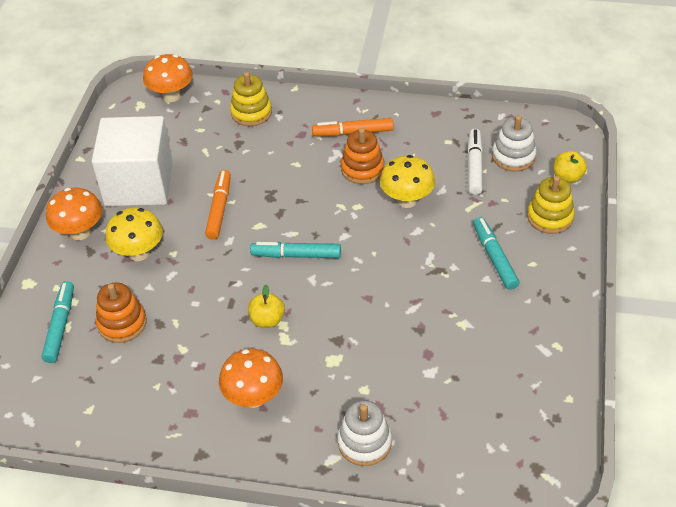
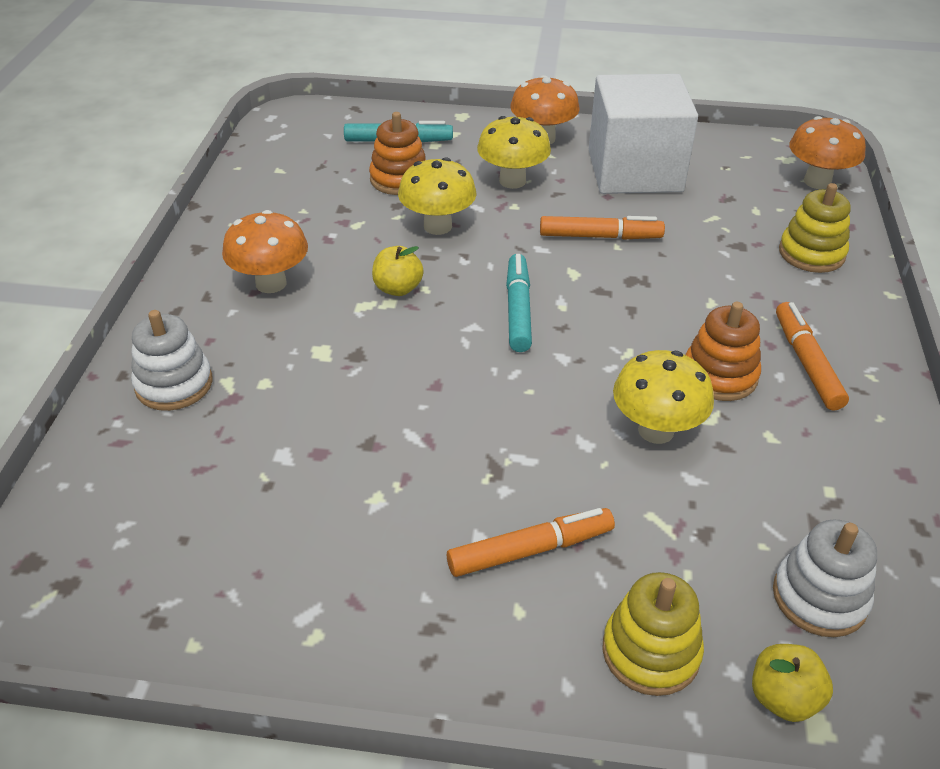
camera: 85 degrees right, 5 degrees down
white marker [468,129,483,195] -> none
turquoise marker [473,217,519,290] -> orange marker [447,508,615,577]
none -> yellow mushroom [398,157,477,235]

